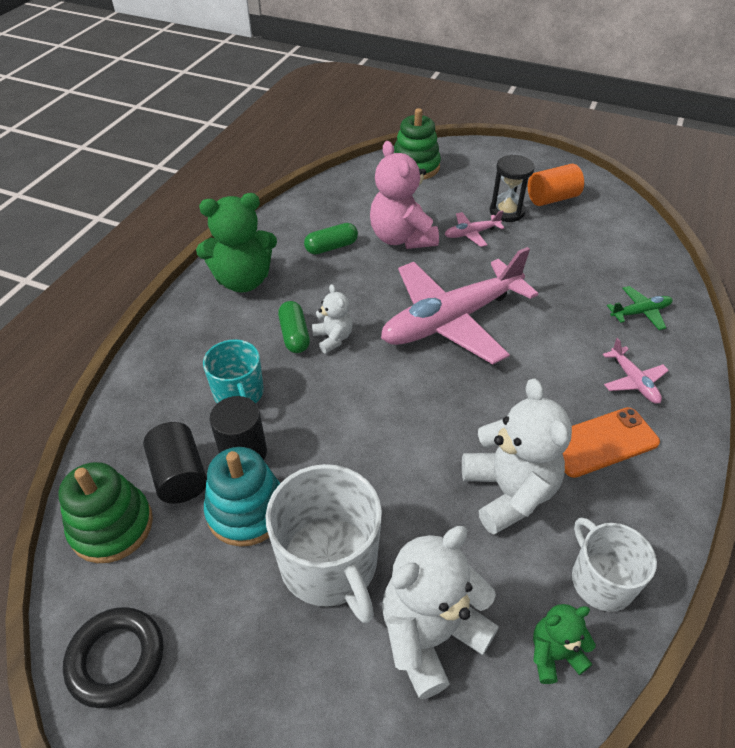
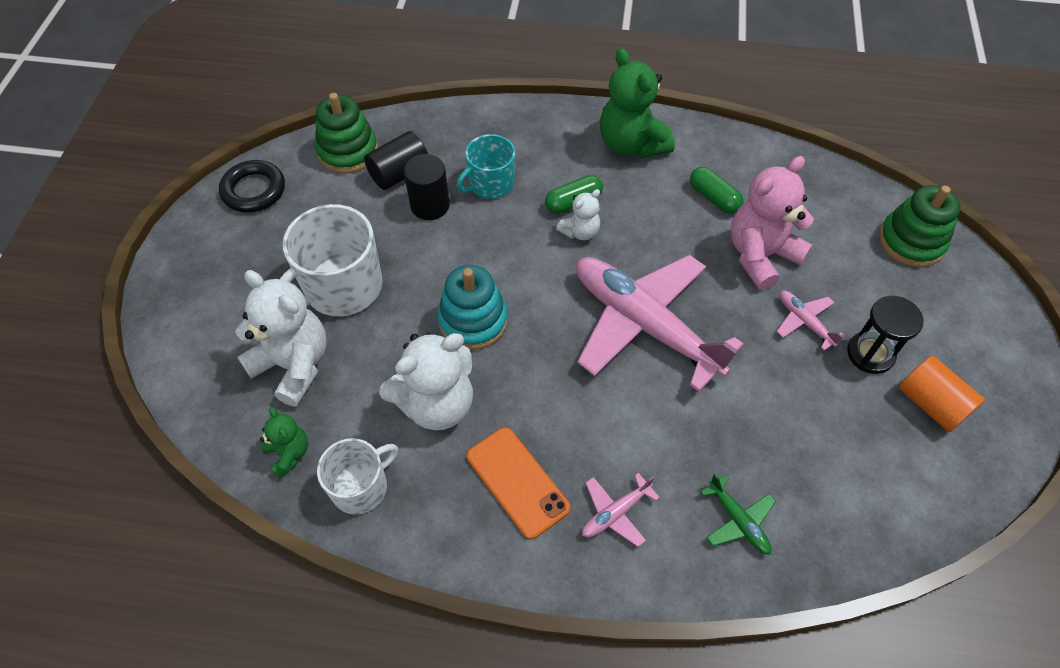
camera: 75 degrees right, 10 degrees up
turquoise stacking toy [204,447,280,547] -> turquoise stacking toy moved to [438,265,508,350]

